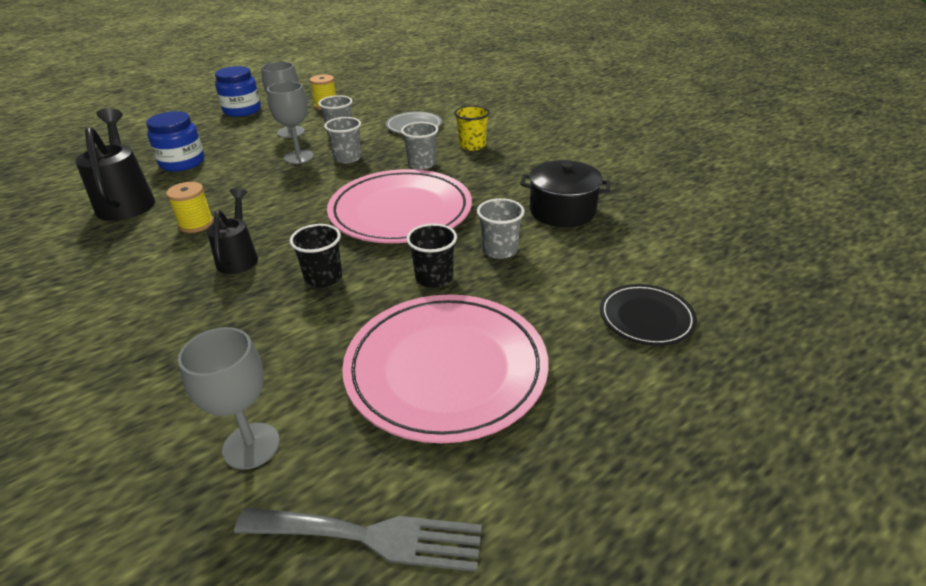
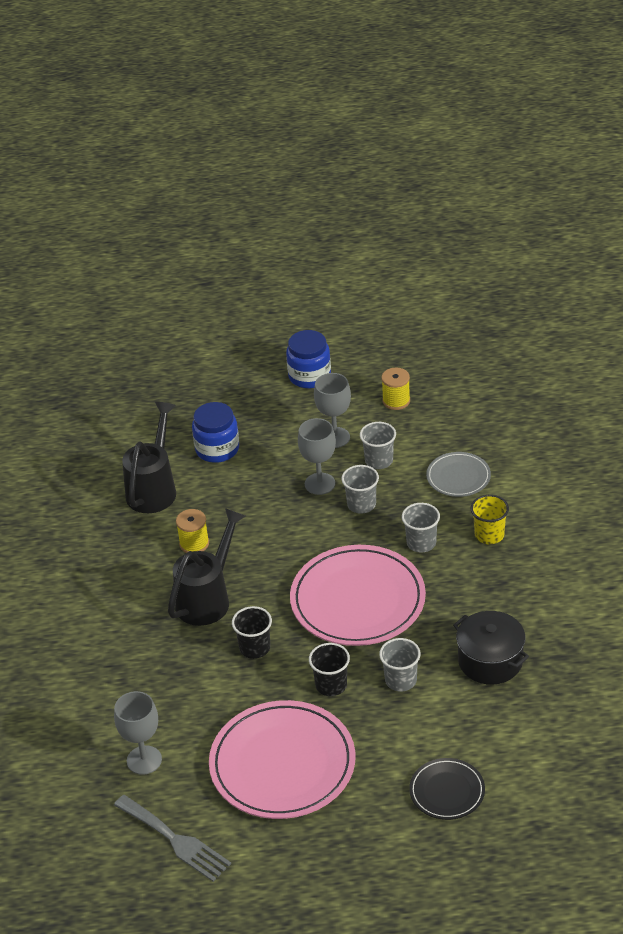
camera: 35 degrees right, 5 degrees up
black watering can [207,188,258,274] -> black watering can [168,508,246,626], size x1.58

